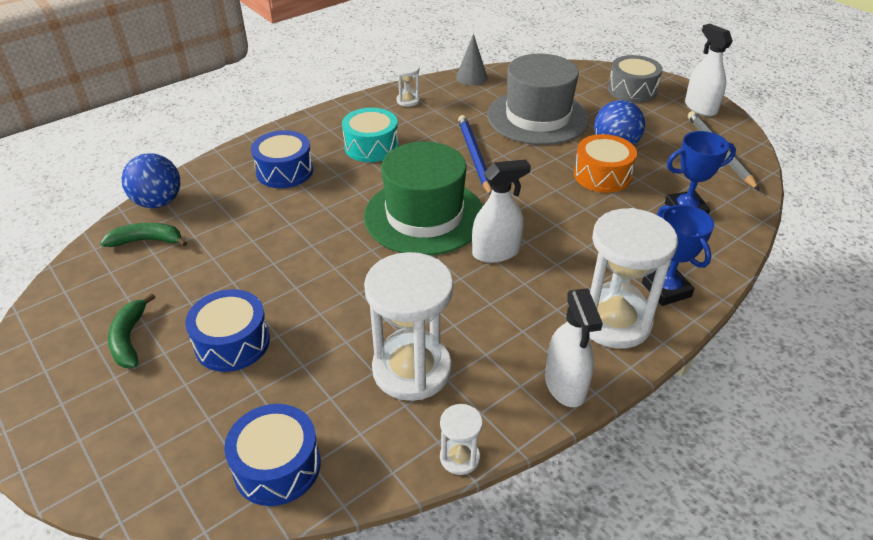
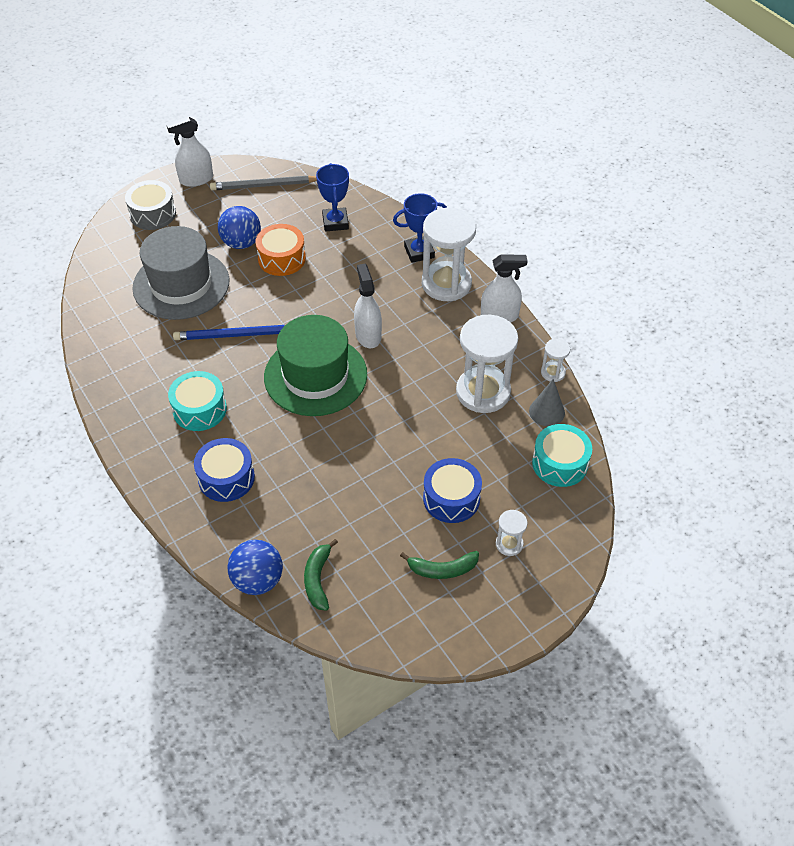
camera: 85 degrees left, 10 degrees up
blue drum [224,404,321,506] -> turquoise drum [532,424,592,487]
white hourglass [395,62,420,107] -> white hourglass moved to [496,510,528,556]
grey cone [456,34,488,85] -> grey cone moved to [529,379,565,426]

